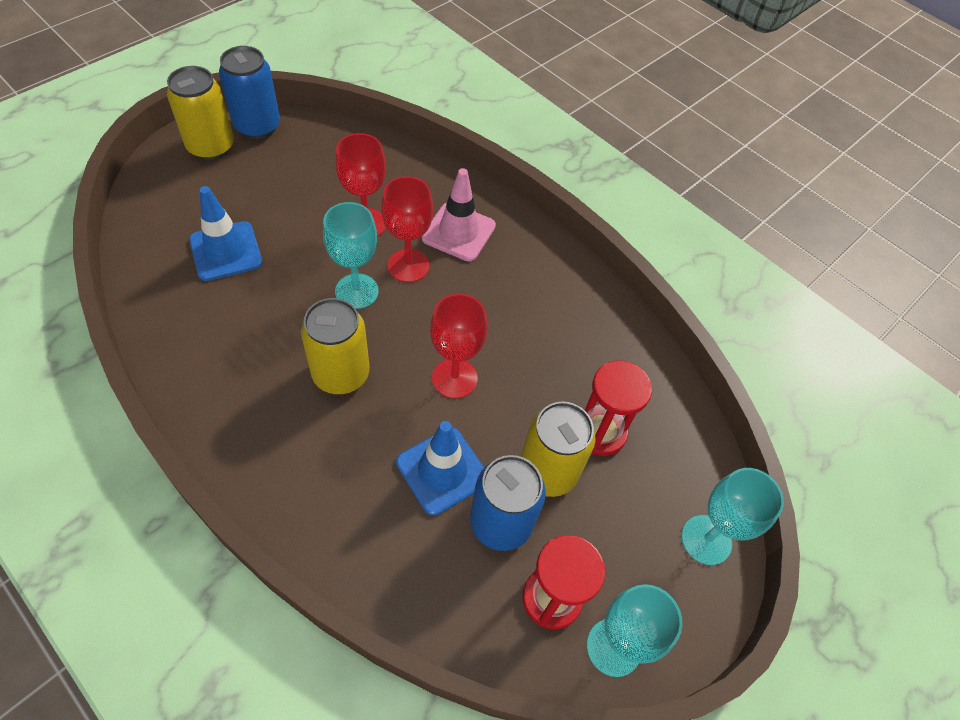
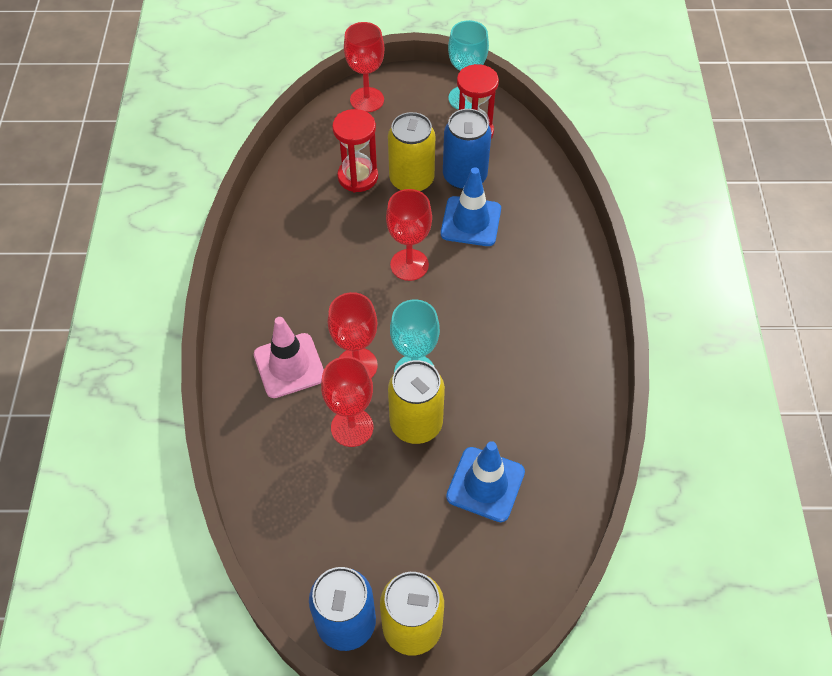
camera: 130 degrees left, 0 degrees up
yellow can [301,298,370,394] -> yellow can moved to [388,360,445,444]
turquoise goblet [682,468,784,565] -> red goblet [344,22,384,112]

